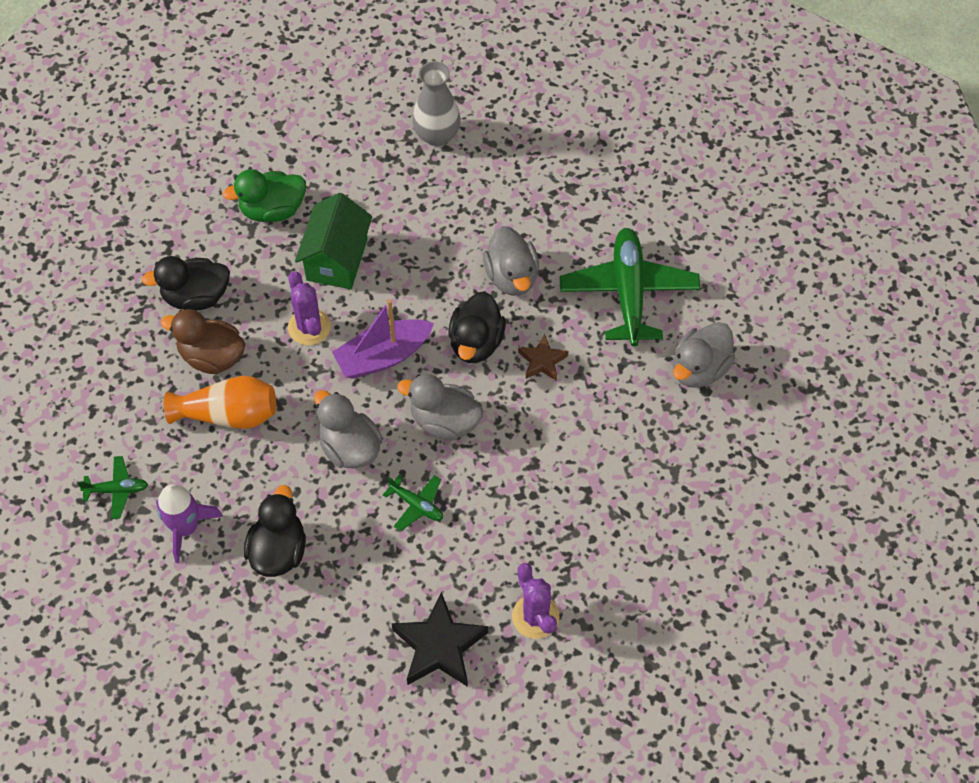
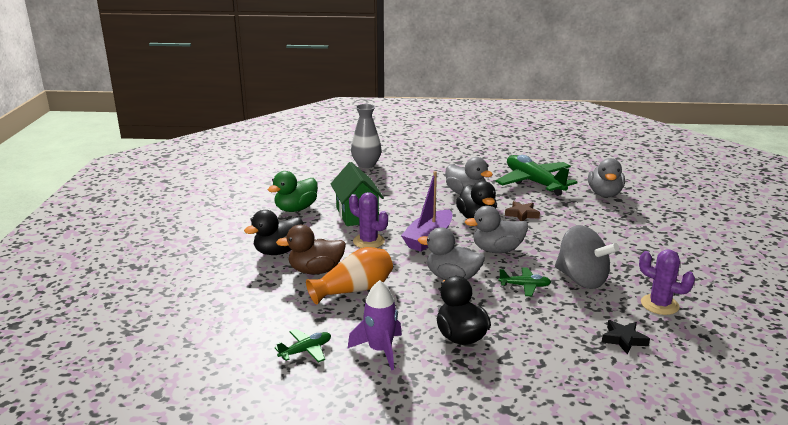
camera: 30 degrees left, 35 degrees down
black star [391,592,488,687] -> black star [602,320,650,354], size x0.57
none -> grey spinning top [555,225,619,289]

